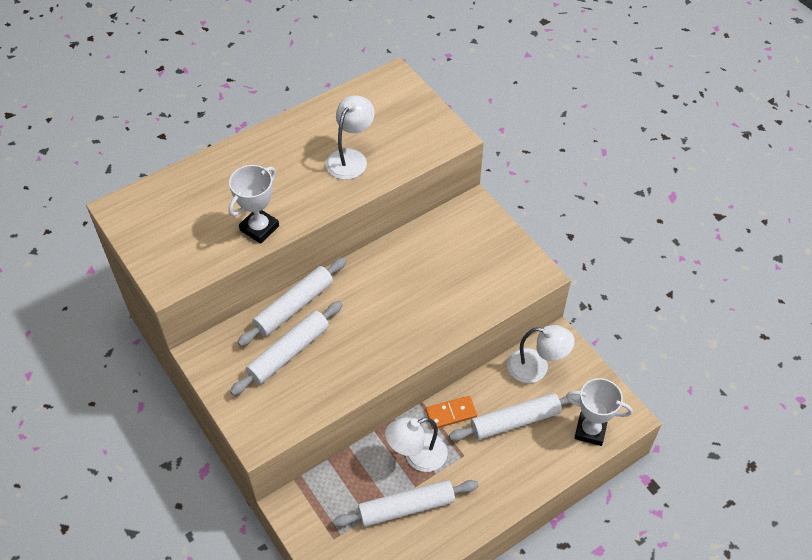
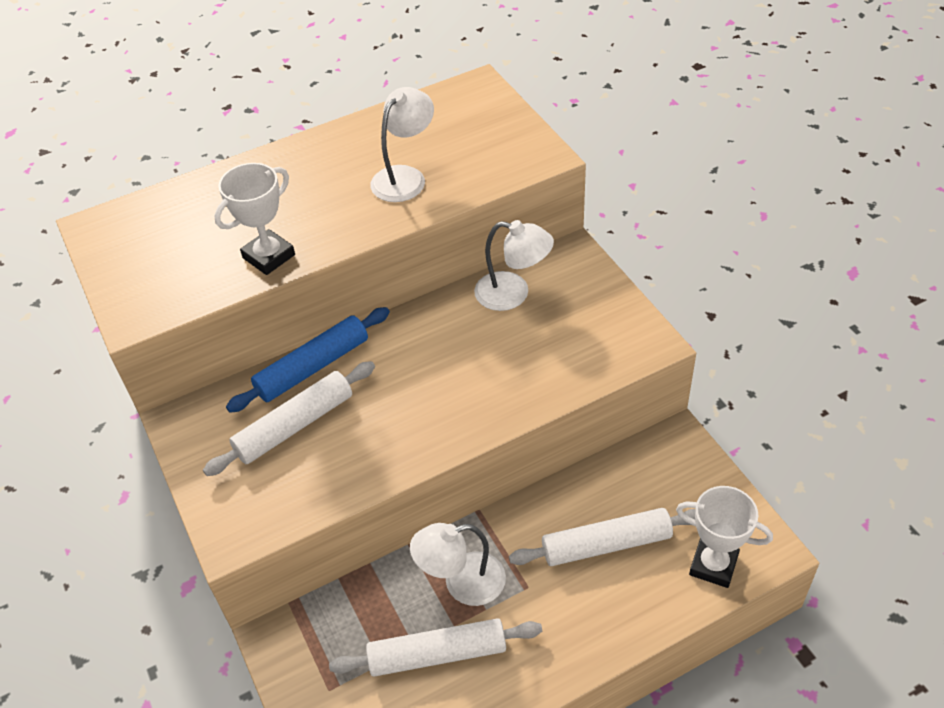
camera: 10 degrees right, 5 degrees down
white rolling pin [237,257,346,346] -> blue rolling pin [226,307,390,413]
orange domino [426,396,477,429] -> none
white lamp [507,325,575,383] -> white lamp moved to [474,220,554,311]

